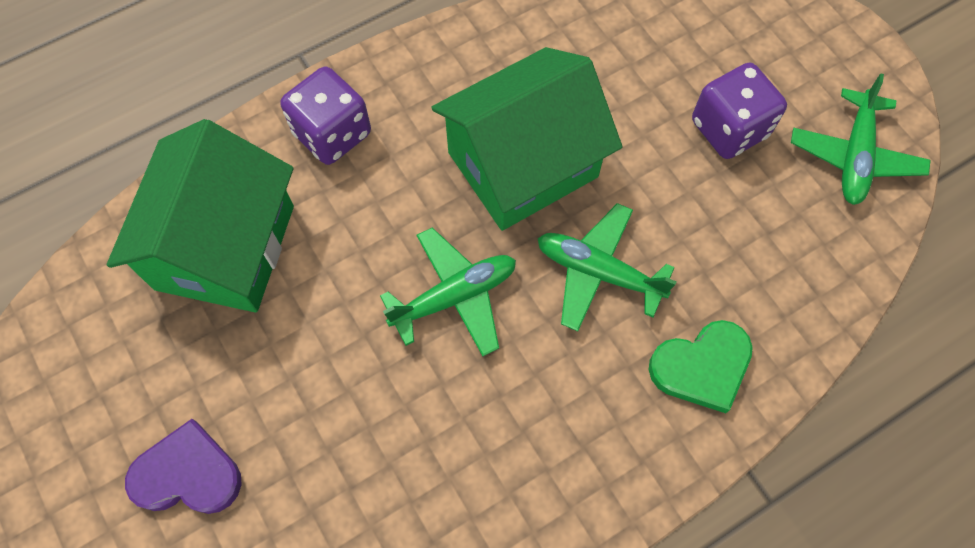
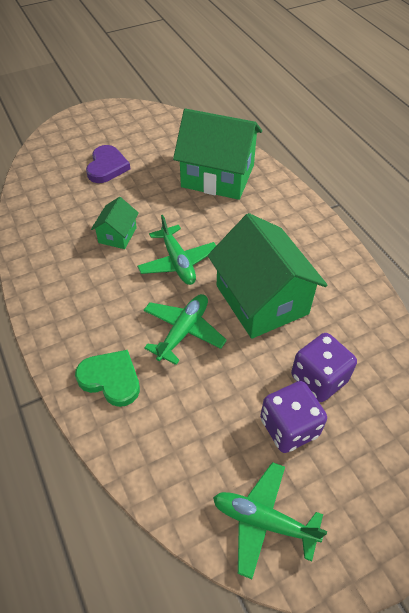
camera: 95 degrees right, 15 degrees down
purple dice [280,66,371,165] -> purple dice moved to [291,333,357,402]
green heart [649,320,753,413] -> green heart turned 135 degrees clockwise [75,350,140,407]
none -> green house [91,197,139,249]

